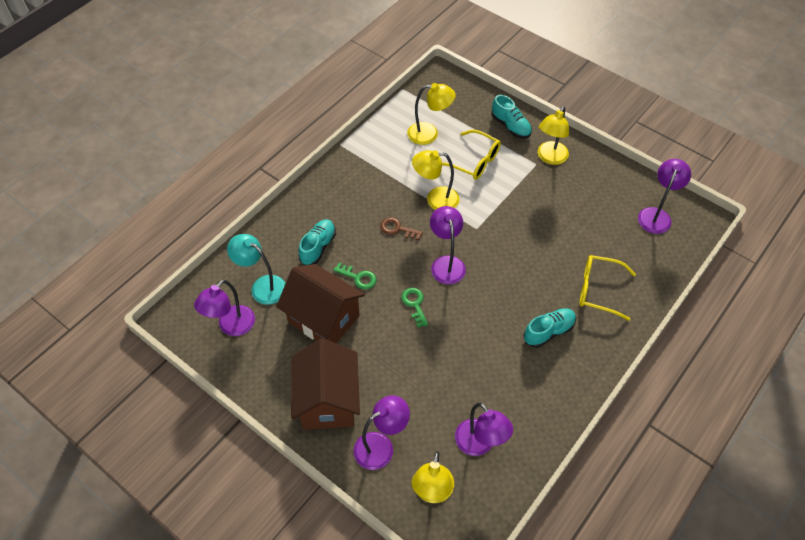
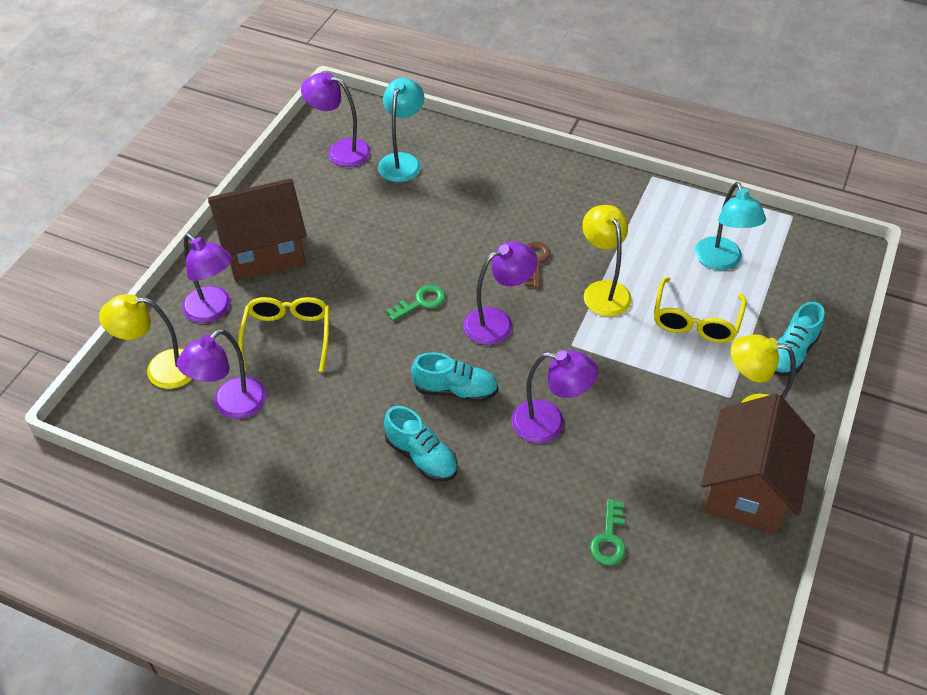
camera: 75 degrees right, 5 degrees down
brown house [276,264,365,344] -> brown house moved to [701,394,815,535]
turquoise shoe [299,219,336,265] -> turquoise shoe moved to [411,352,499,402]
green key [334,263,377,289] -> green key moved to [590,499,626,565]
yellow lamp [407,83,456,145] -> turquoise lamp [695,182,766,270]
yellow glasses [579,255,636,321] -> yellow glasses moved to [238,297,329,372]
purple lamp [638,159,691,234] -> purple lamp moved to [511,350,598,443]

